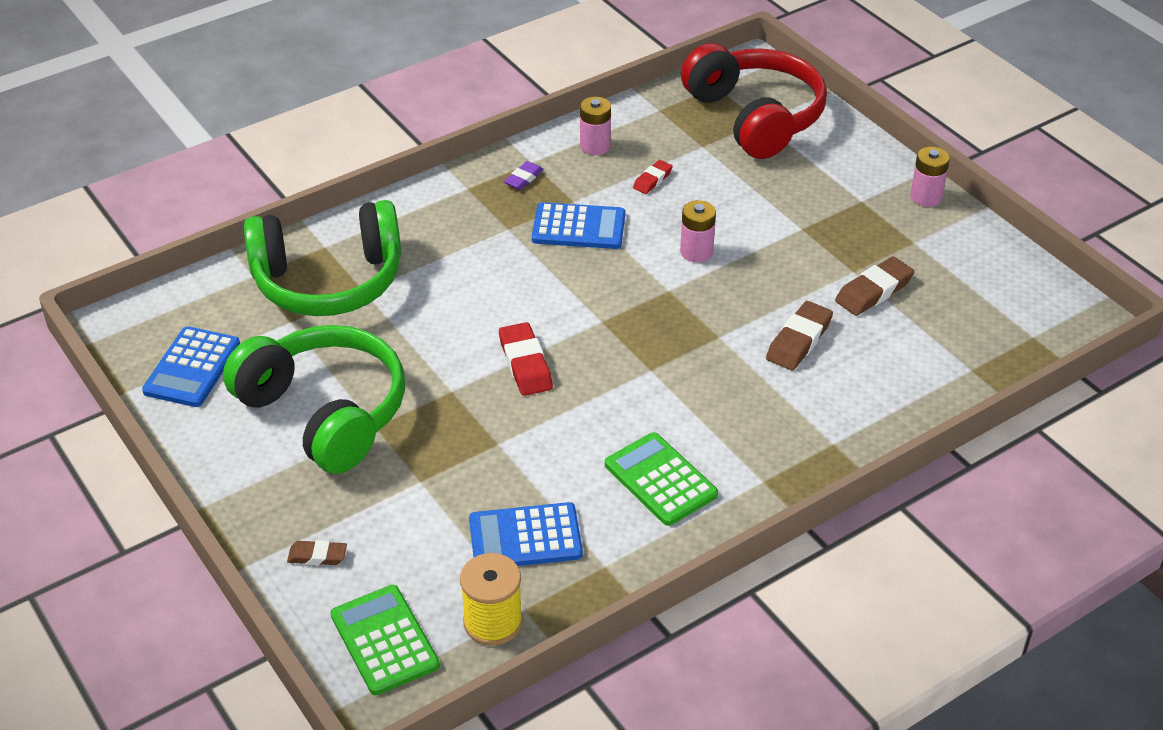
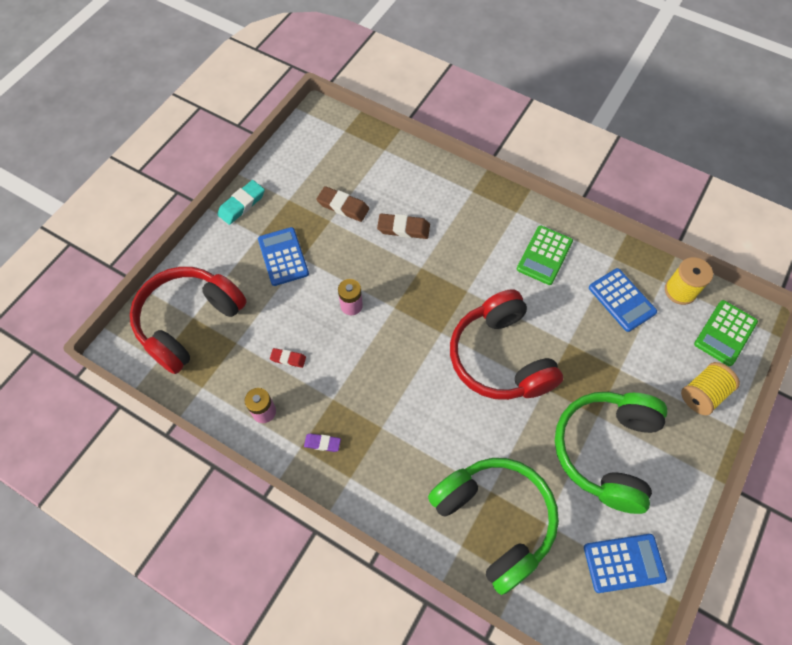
camera: 115 degrees left, 20 degrees up
brown eraser [287,540,347,565] -> yellow spool [681,362,740,415]
red eraser [499,322,553,396] -> red headphones [450,289,563,400]
blue calculator [532,202,625,249] -> blue calculator moved to [258,227,309,286]
pink battery [910,147,950,207] -> turquoise eraser [217,180,265,225]

